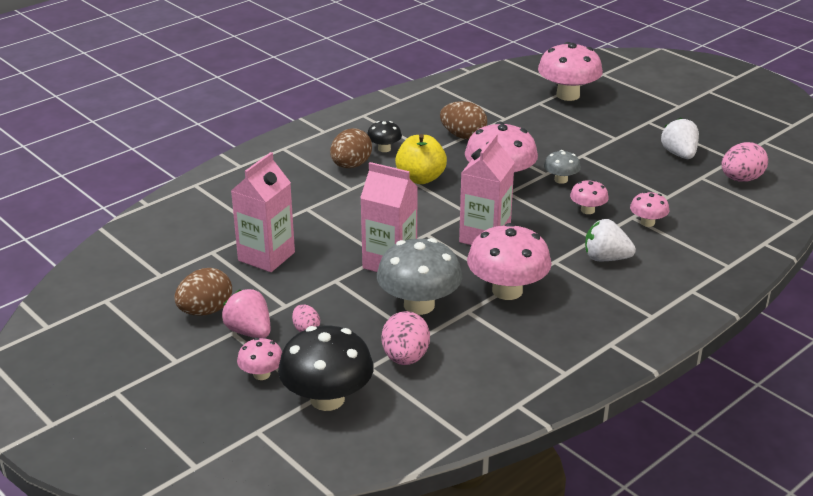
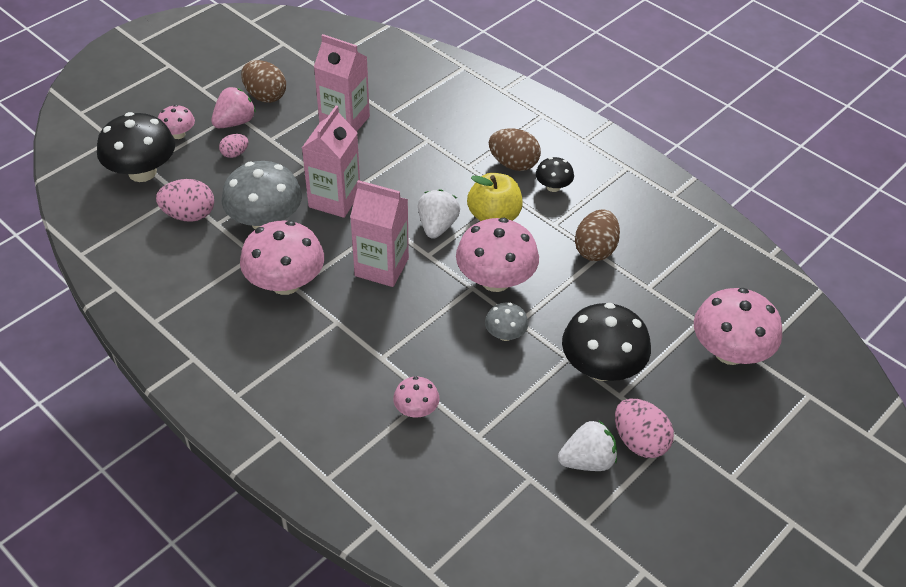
camera: 85 degrees right, 15 degrees up
pink mushroom [570,180,609,214] -> none
white strawberry [585,219,636,261] -> white strawberry moved to [418,189,460,239]
pink egg [722,142,768,182] -> pink egg moved to [615,399,674,458]
none -> black mushroom [562,303,651,381]

